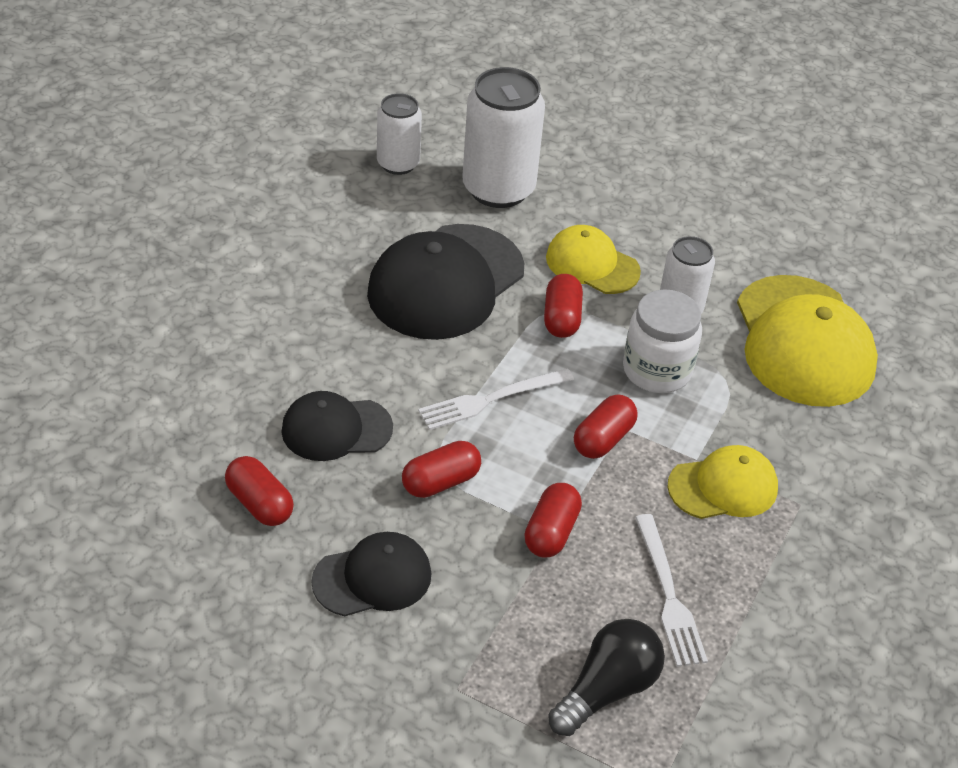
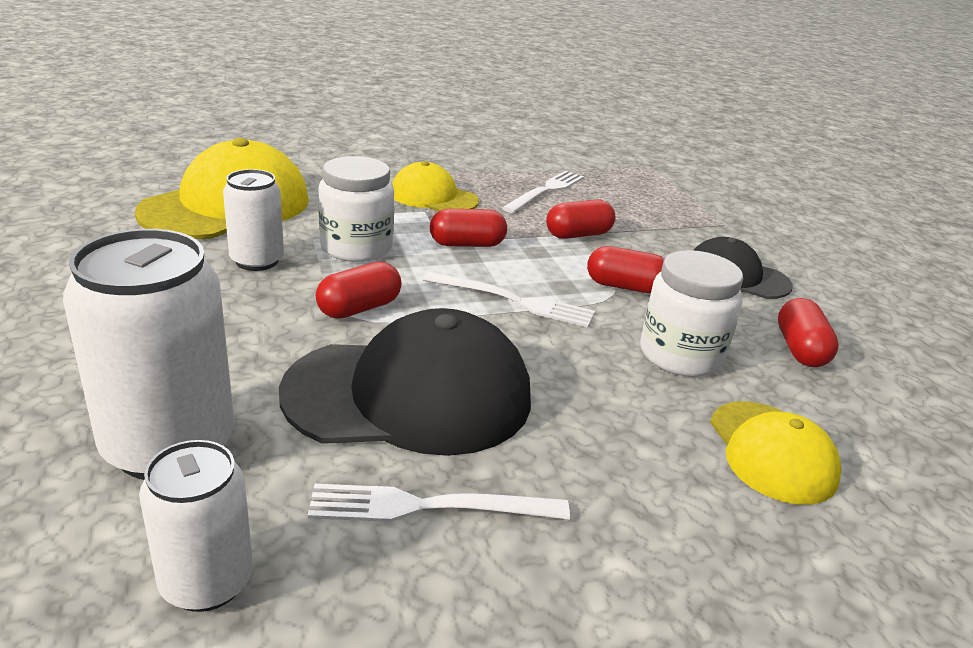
camera: 135 degrees left, 15 degrees down
black cap [281,391,393,461] -> white jar [640,250,743,377]
yellow cap [546,225,641,294] -> yellow cap moved to [710,401,842,505]
black light bulb [548,619,665,736] -> none
none -> white fork [308,484,570,522]

